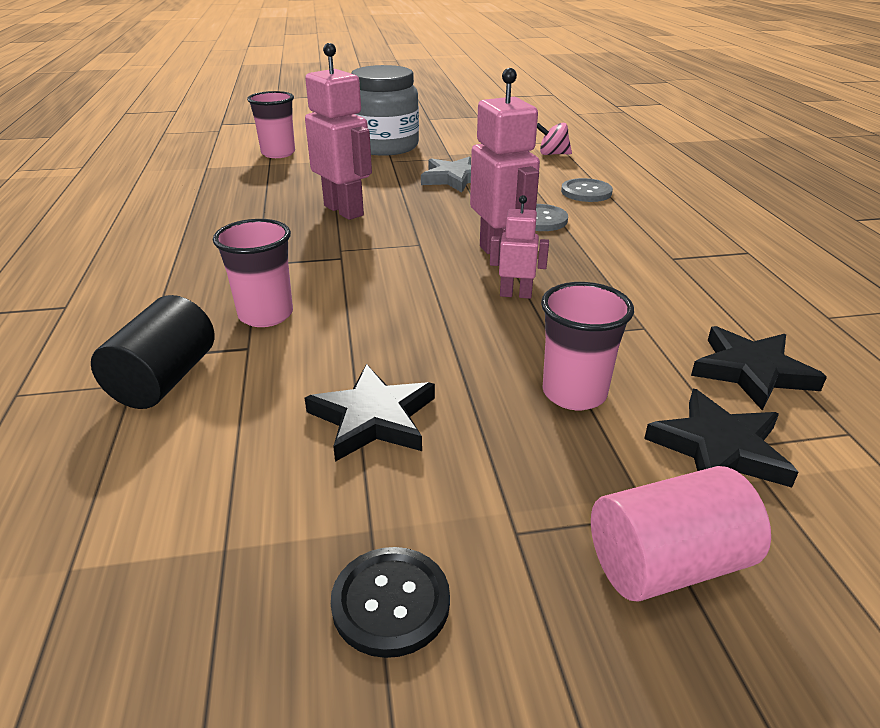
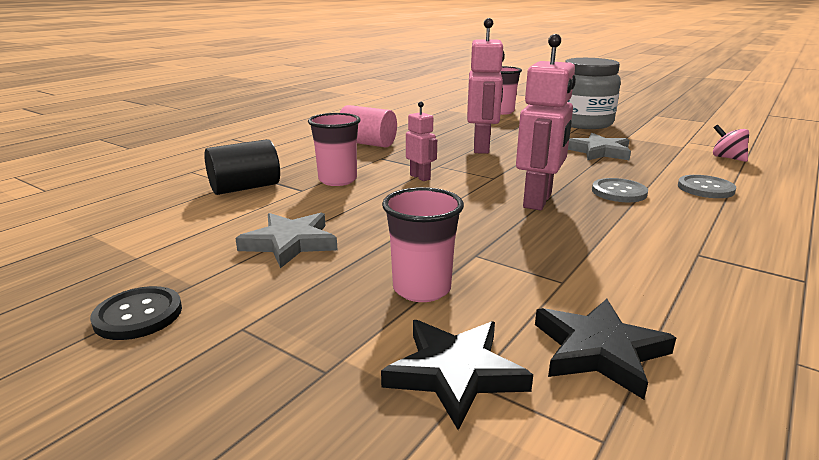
camera: 45 degrees right, 10 degrees down
black star [305,364,435,462] -> grey star [235,213,338,268]
pink robot [490,195,549,299] -> pink robot moved to [406,102,437,181]
pink cylinder [591,466,771,601] -> pink cylinder moved to [339,105,397,147]

